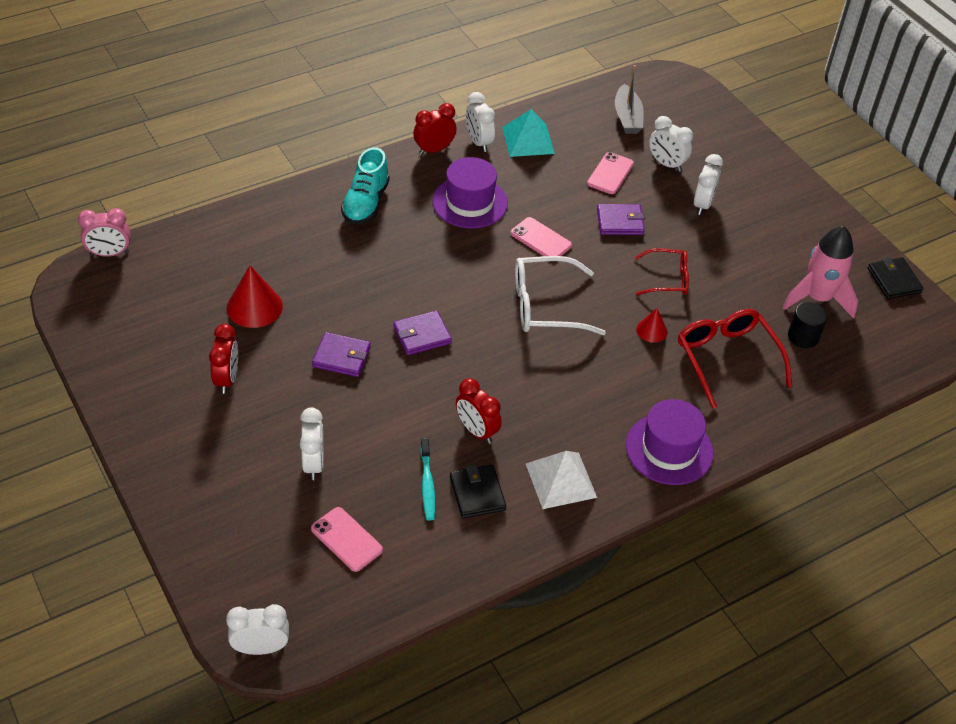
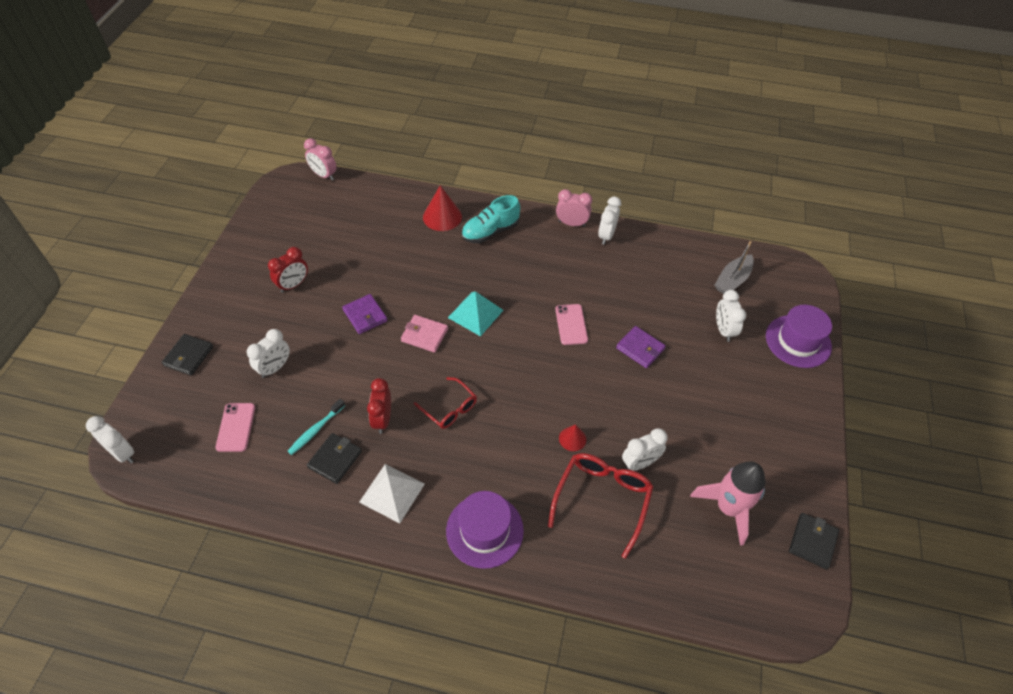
camera: 45 degrees right, 5 degrees up
red cone [227,265,283,328] -> red cone moved to [423,185,462,231]
purple wallet [393,311,452,355] -> pink wallet [401,315,448,353]
red clock [413,103,457,155] -> pink clock [556,189,592,227]
purple hat [432,157,508,228] -> purple hat moved to [766,305,832,368]
turquoise pyramid [502,109,555,157] -> turquoise pyramid moved to [448,291,503,336]
white glasses [515,256,606,335] -> none
pink phone [587,152,634,194] -> none
red glasses [634,248,689,295] -> red glasses moved to [414,377,477,429]
white clock [694,154,723,215] -> white clock moved to [622,428,668,471]
black cylinder [788,302,828,348] -> none
none -> black wallet [162,334,213,376]

